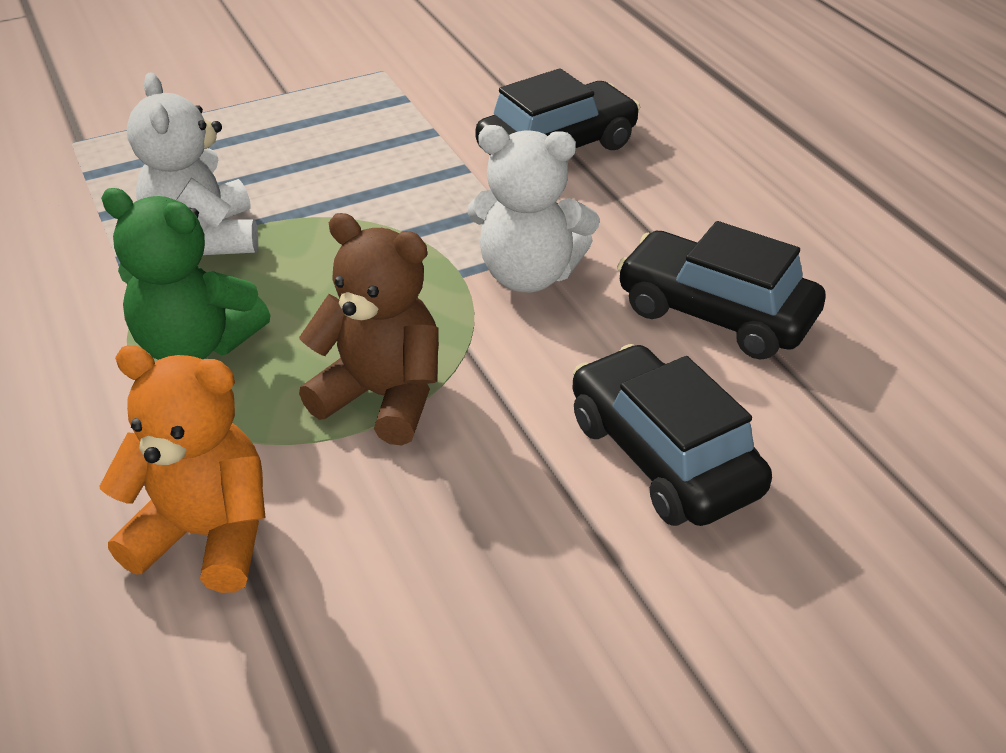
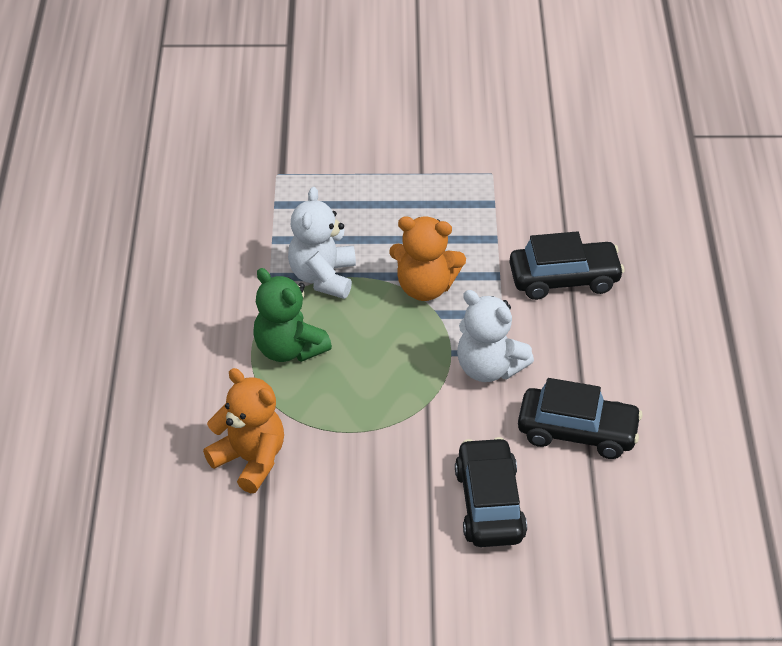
camera: 25 degrees right, 5 degrees up
brown teddy bear [299,213,439,445] -> none
black car [617,221,826,360] -> black car turned 135 degrees clockwise [518,378,643,459]
none -> orange teddy bear [389,216,466,301]

